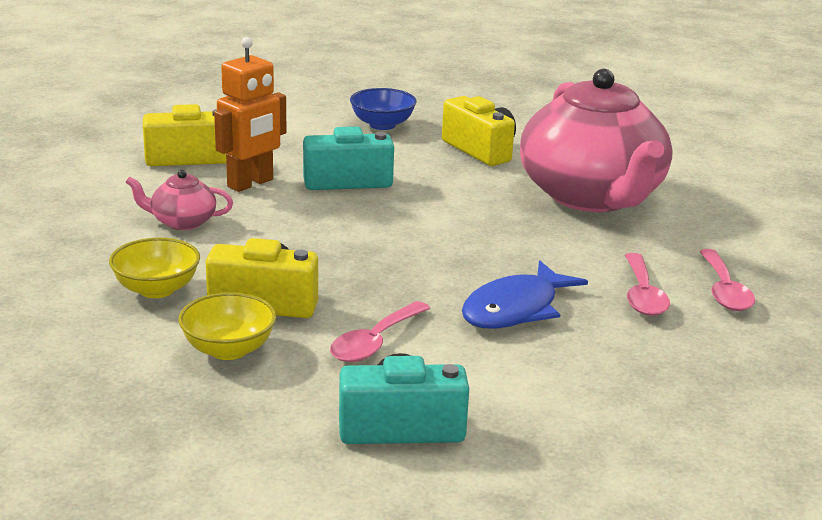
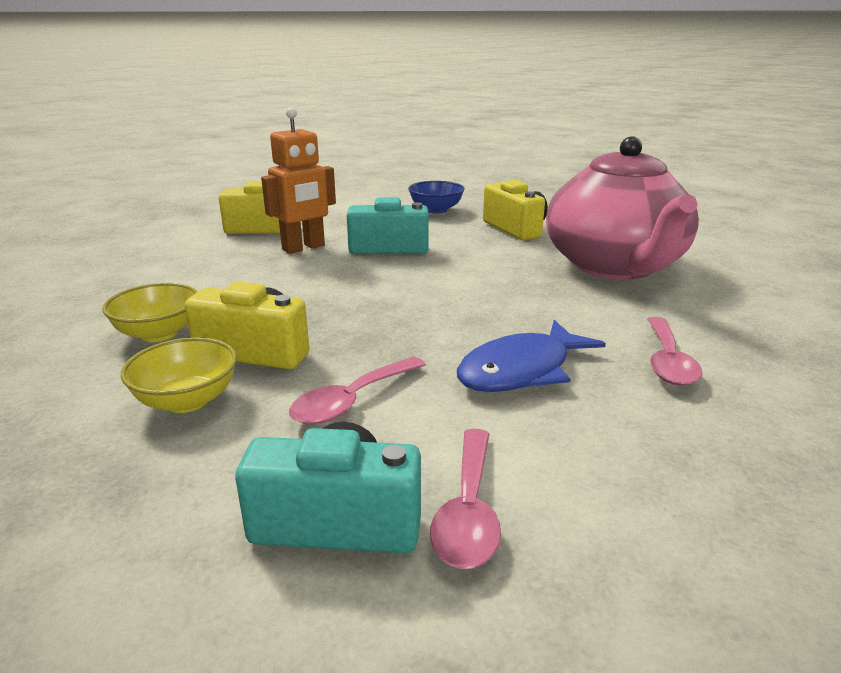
camera: 10 degrees right, 0 degrees up
pink teapot [126,170,233,230] -> none
pink spoon [699,249,755,311] -> pink spoon moved to [430,429,501,569]

